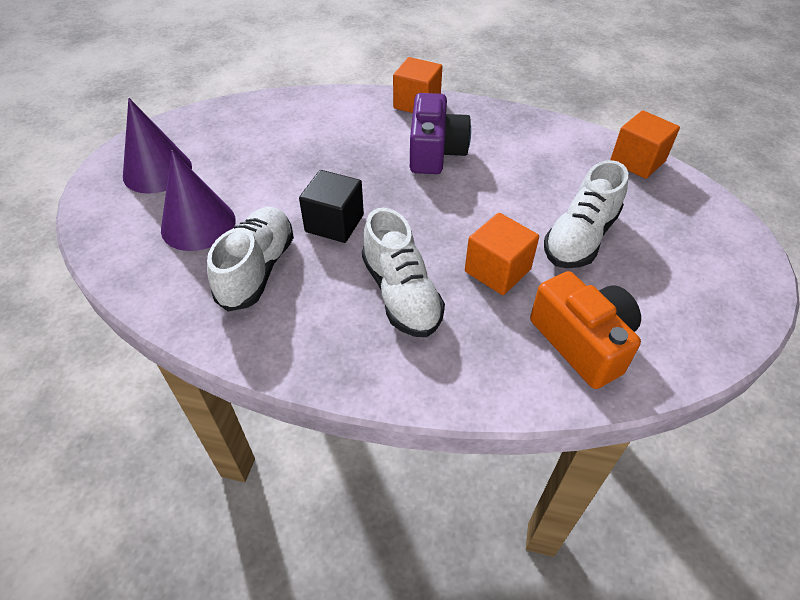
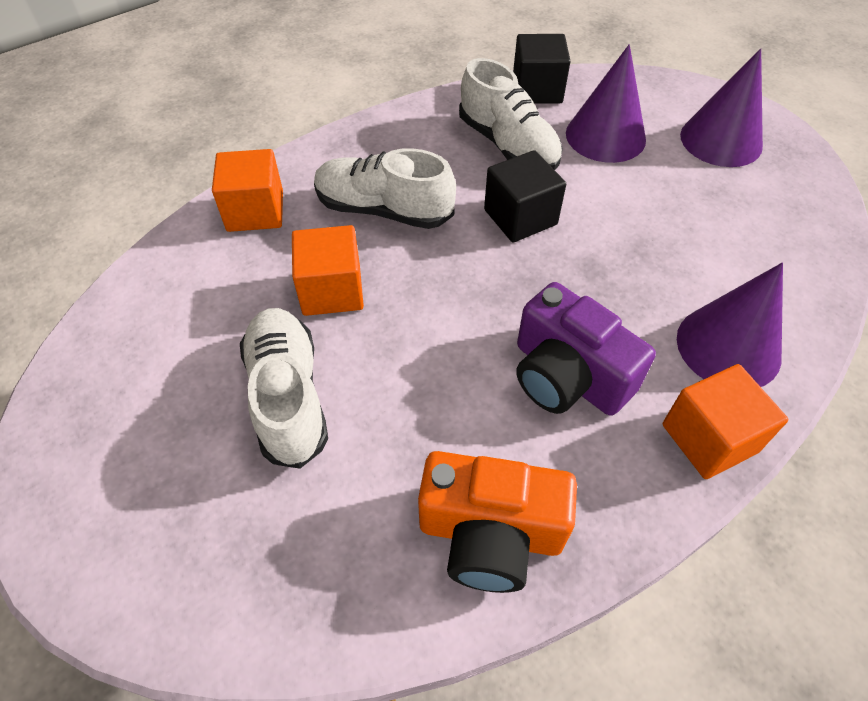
camera: 130 degrees right, 5 degrees up
orange camera [530,271,641,389] -> orange camera moved to [418,451,577,593]
orange cube [610,110,680,179] -> orange cube moved to [212,149,283,232]
none -> black cube [513,34,571,104]
none -> purple cone [677,262,783,387]

